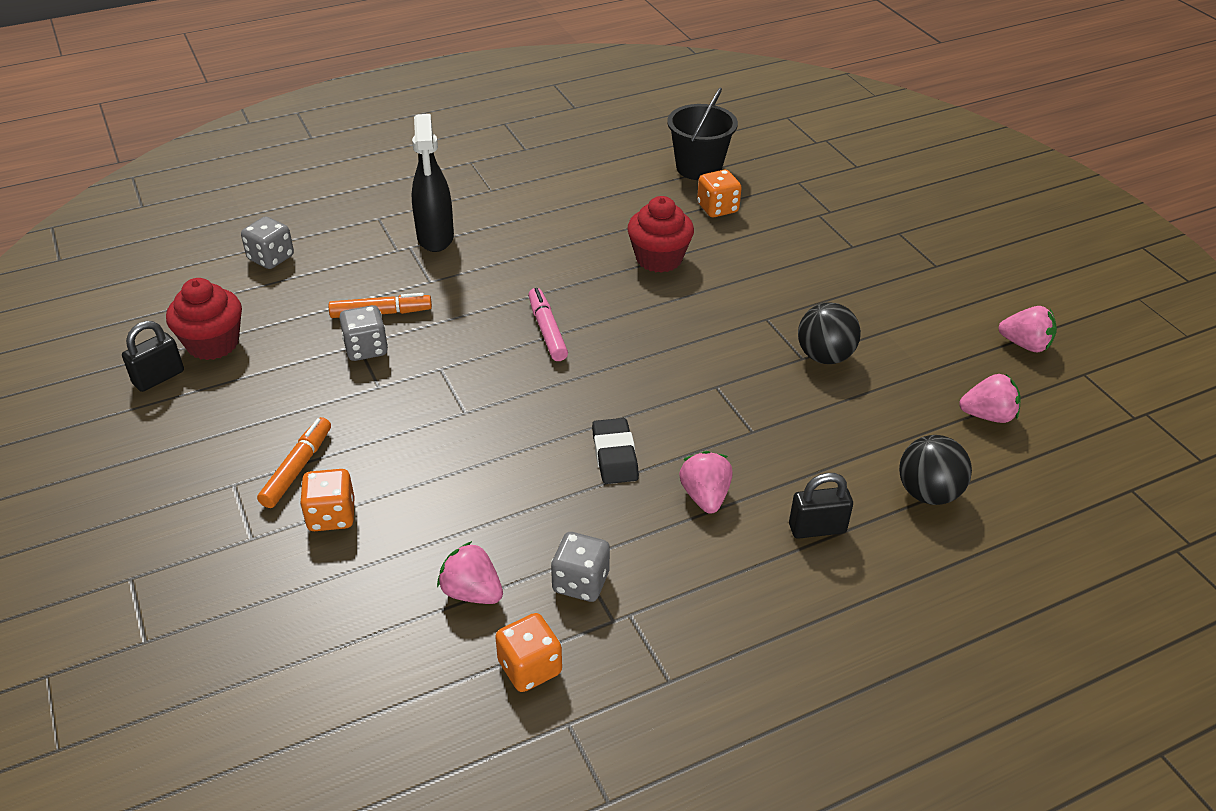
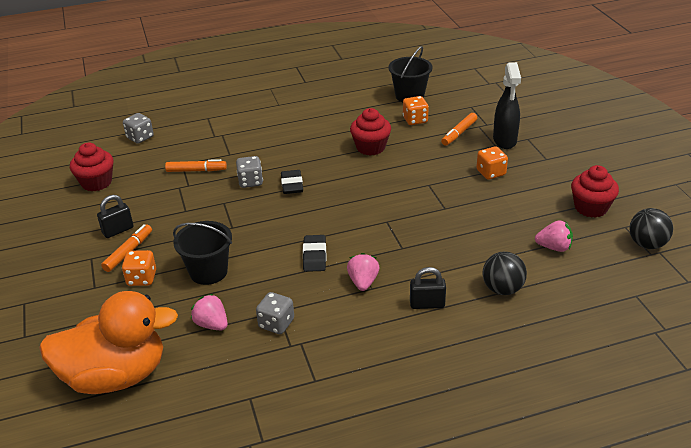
camera: 10 degrees right, 5 degrees down
black padlock [122,321,184,392] -> black padlock moved to [97,195,134,238]
grey dice [339,305,388,361] -> grey dice moved to [236,156,263,188]
black spray bottle [411,114,454,252] -> black spray bottle moved to [493,62,521,149]
orange dice [495,613,562,692] -> orange dice moved to [476,146,508,180]
pink marker [528,288,568,361] -> black eraser [281,170,303,194]
black ball [798,302,861,364] -> black ball moved to [629,208,673,249]
pink strawberry [998,306,1057,352] -> red cupcake [571,165,619,218]
none -> orange duck [39,291,178,394]
none -> black bucket [173,221,232,285]
none -> orange marker [441,113,477,146]

